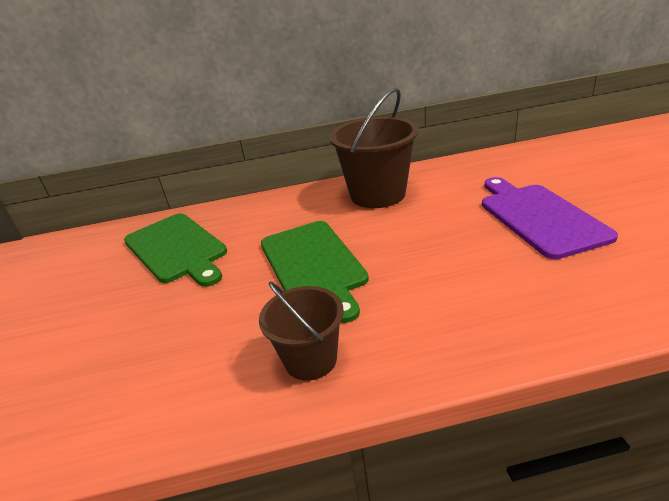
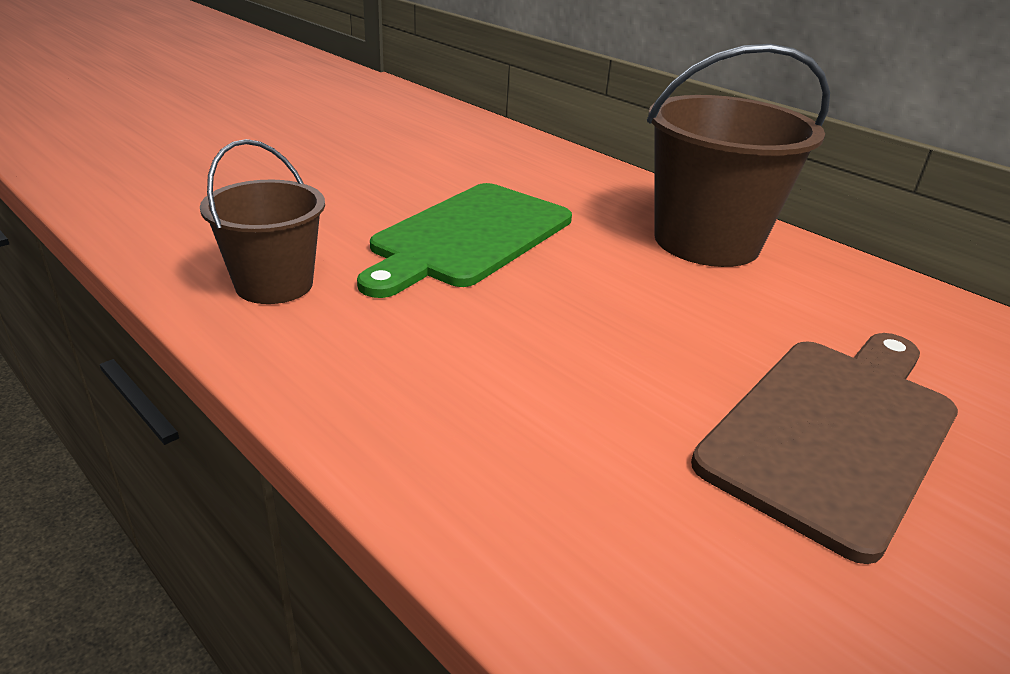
camera: 50 degrees right, 0 degrees up
green cutting board [124,213,227,287] -> none
purple cutting board [482,177,618,259] -> brown cutting board [691,333,958,564]

